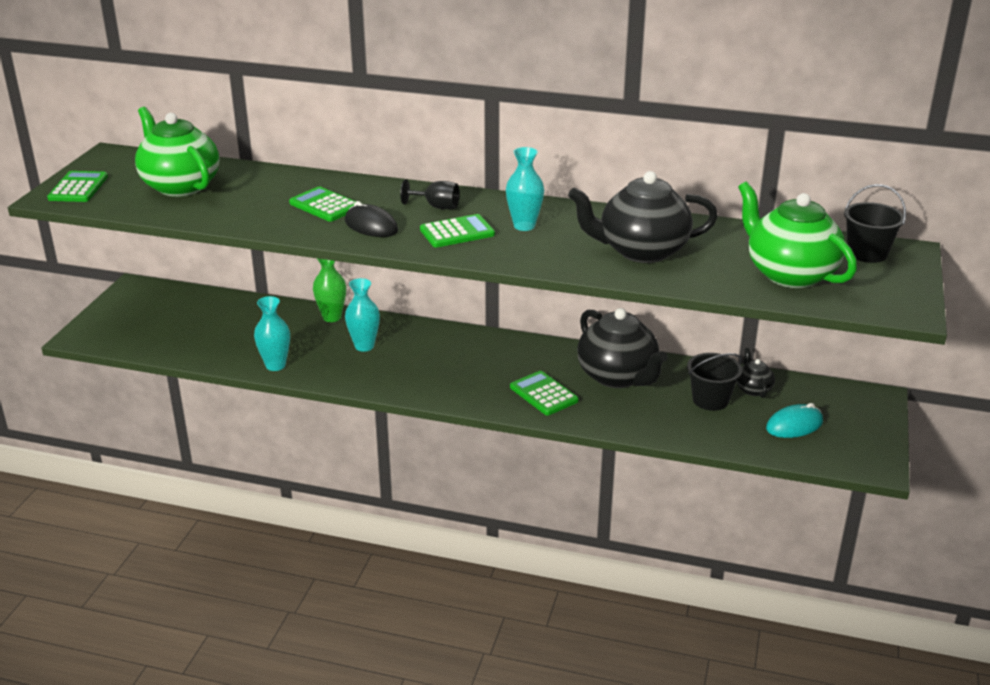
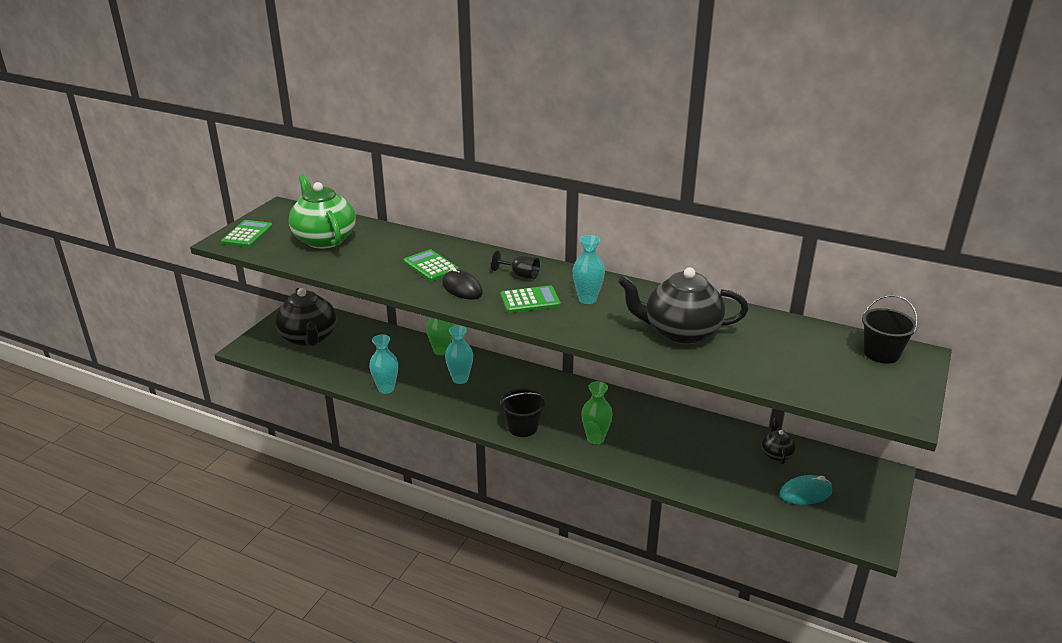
camera: 10 degrees right, 0 degrees up
green calculator [510,371,579,415] -> green vase [581,381,613,444]
black teapot [577,308,668,388] -> black teapot moved to [275,288,337,347]
black bucket [687,353,742,411] -> black bucket moved to [500,389,546,437]
green teapot [738,181,857,288] -> none

